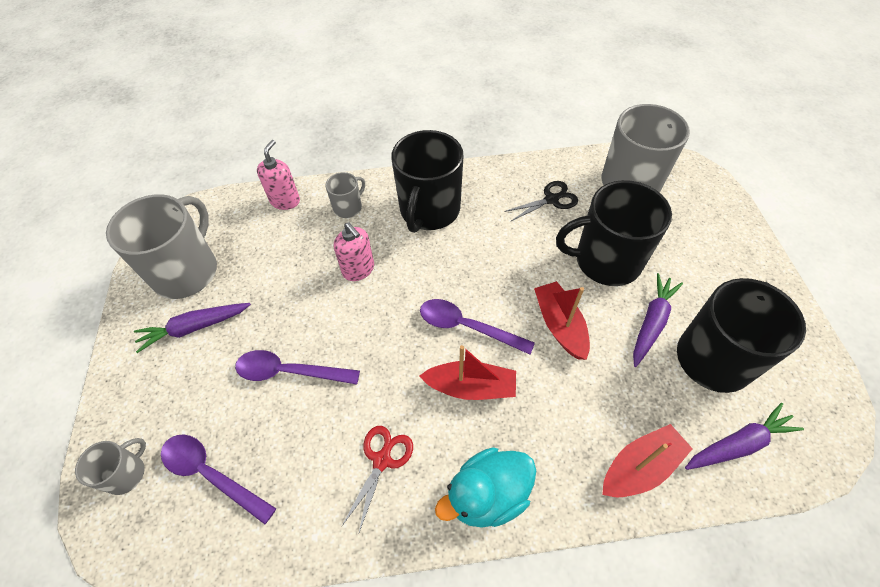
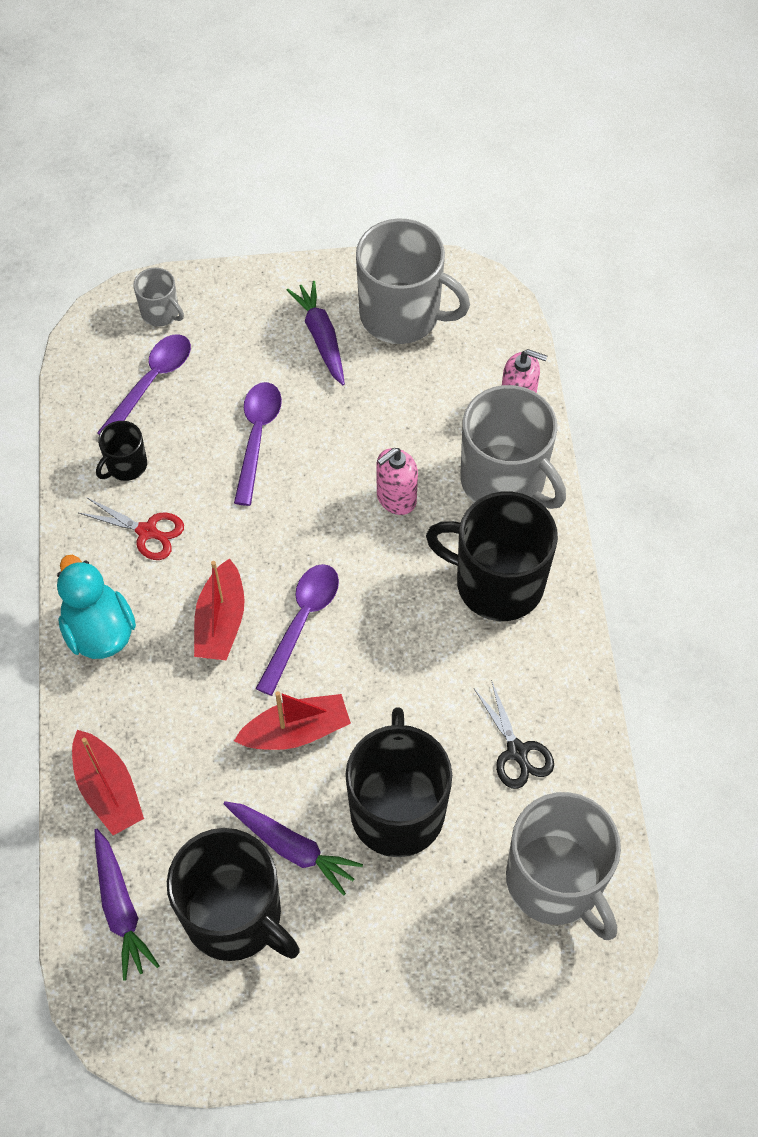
camera: 90 degrees right, 5 degrees up
grey mug [325,172,365,218] -> grey mug [461,385,566,509], size x2.09
none -> black mug [96,421,147,481]

